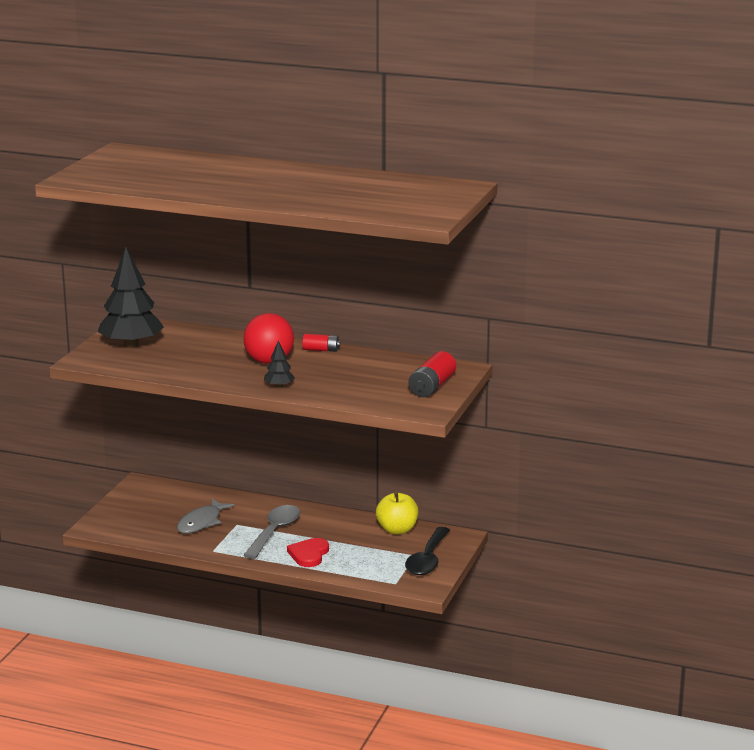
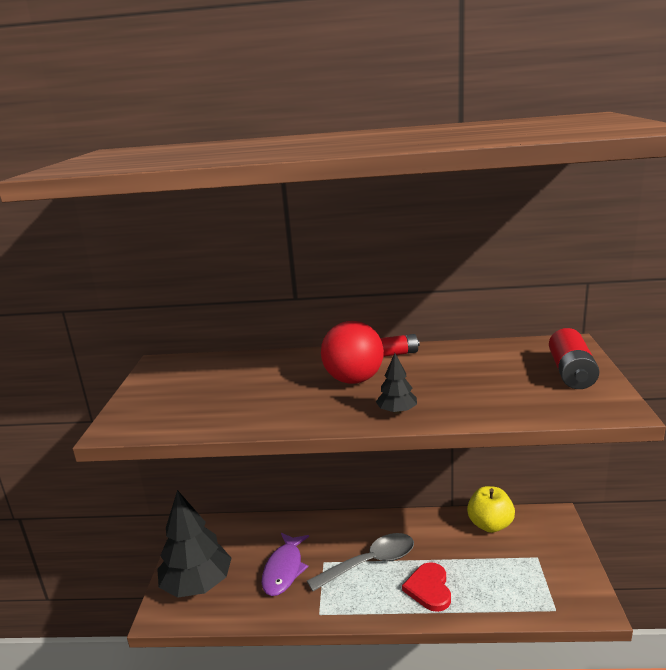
camera: 15 degrees left, 0 degrees up
black tree [98,247,164,348] -> black tree moved to [157,490,231,598]
grey fish [177,499,234,534] -> purple fish [262,533,309,596]
grey spoon [243,505,300,559] -> grey spoon turned 60 degrees clockwise [307,533,414,591]
black spoon [405,527,450,575] -> none

